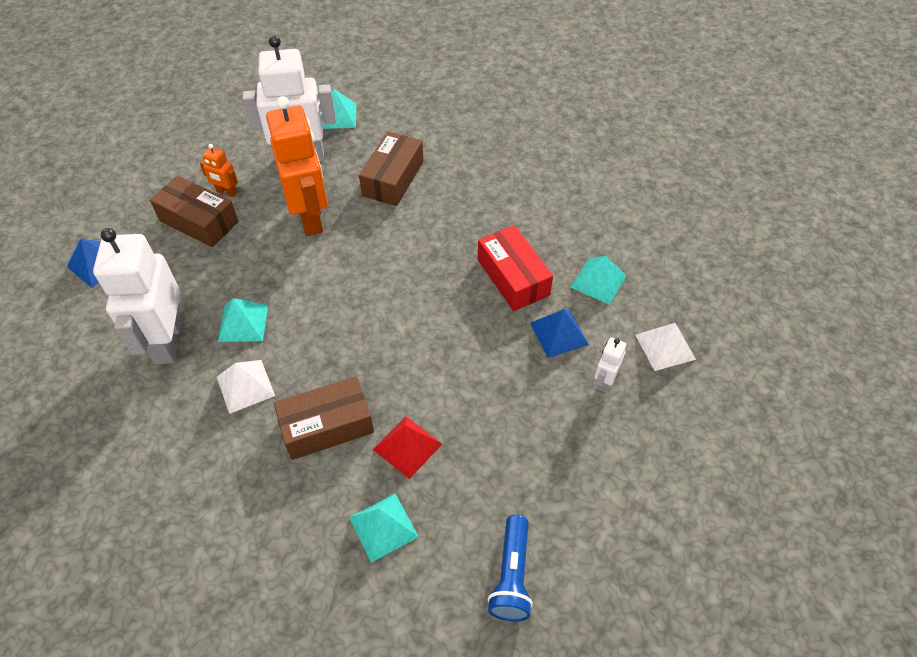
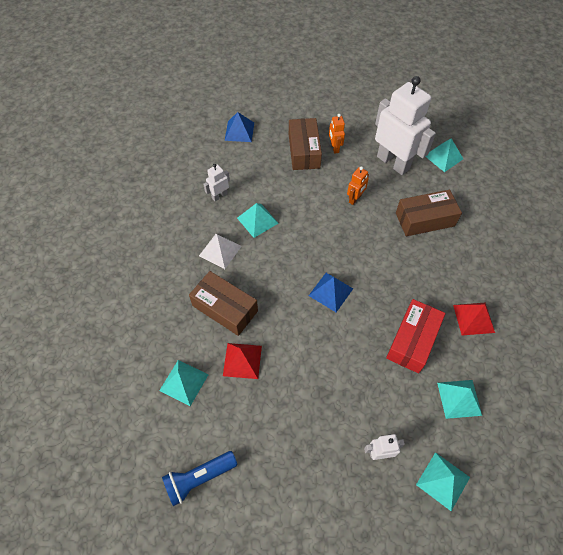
camera: 55 degrees right, 5 degrees up
white robot [93,228,182,364] -> white robot [203,164,230,201], size x0.44
orange robot [266,96,328,236] -> orange robot [347,166,369,205], size x0.44
blue pyramid [530,309,589,358] -> blue pyramid moved to [309,273,353,312]
white pyramid [635,323,696,371] -> turquoise pyramid [416,452,470,511]
none -> red pyramid [453,302,495,336]

